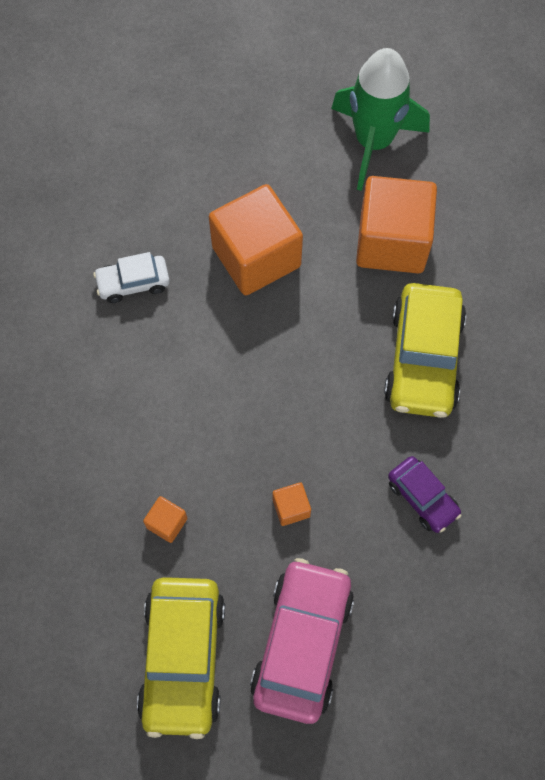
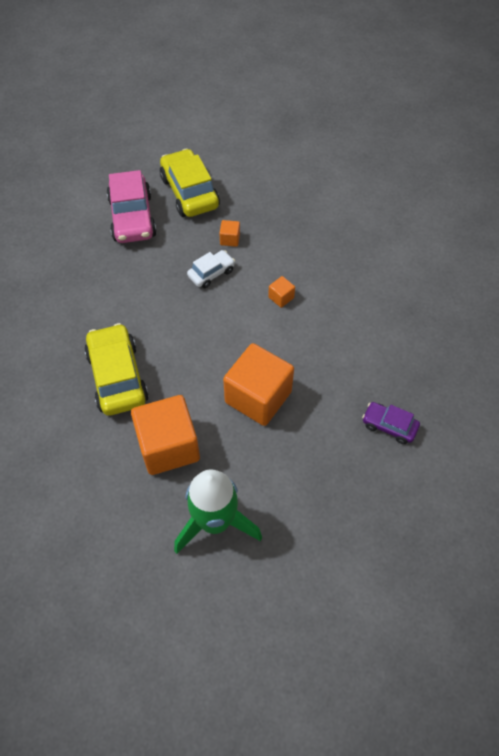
camera: 155 degrees right, 10 degrees down
white car [93,252,170,303] -> white car moved to [187,250,235,288]
orange cube [273,482,311,526] -> orange cube moved to [268,276,295,308]
purple car [388,456,462,533] -> purple car moved to [362,402,420,444]

